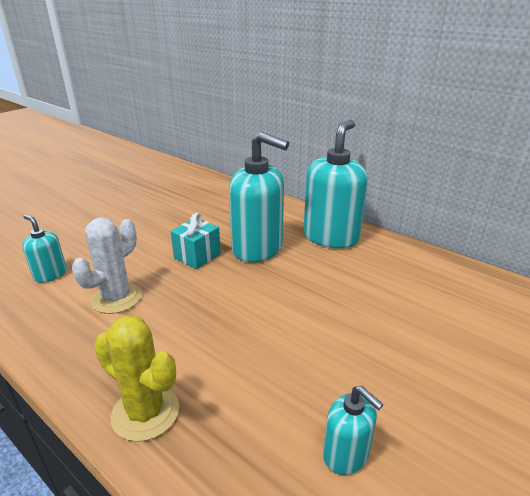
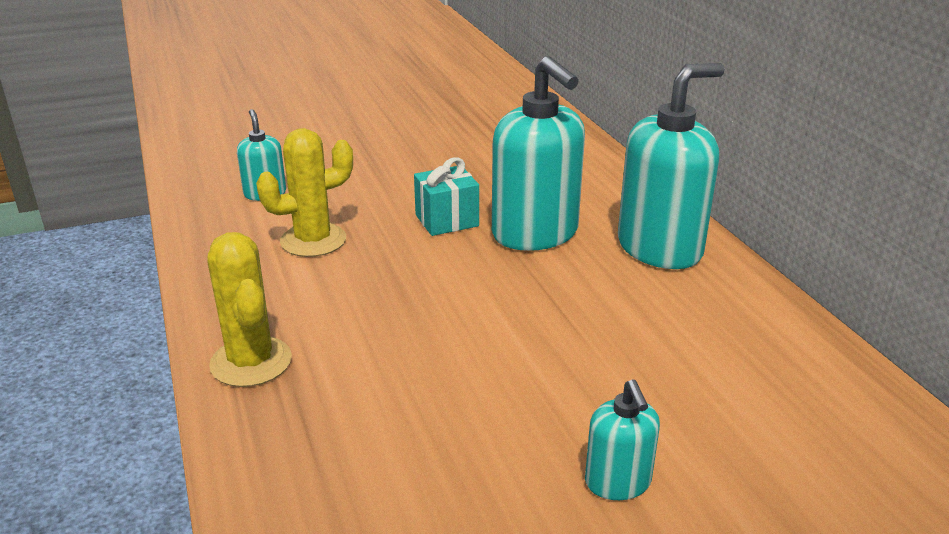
camera: 30 degrees right, 0 degrees up
white cactus [72,218,142,314] -> yellow cactus [256,128,353,257]
turquoise soap dispenser [323,386,384,475] -> turquoise soap dispenser moved to [585,379,660,500]

